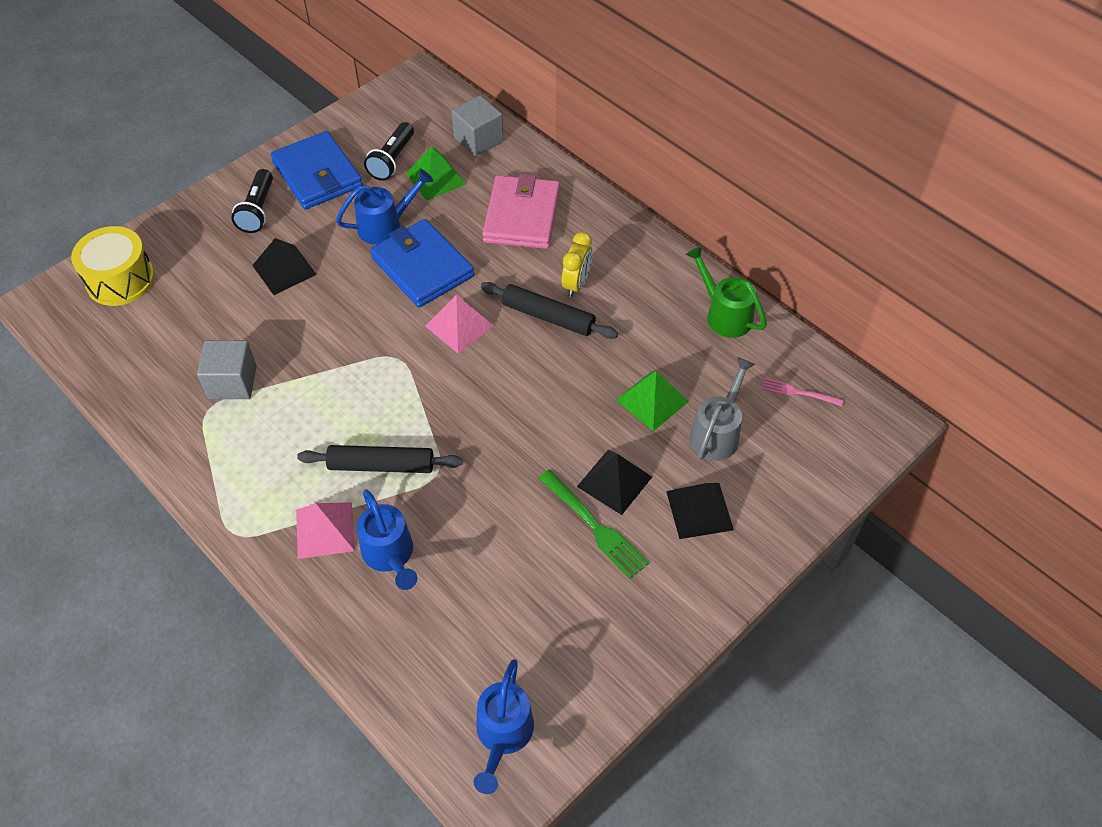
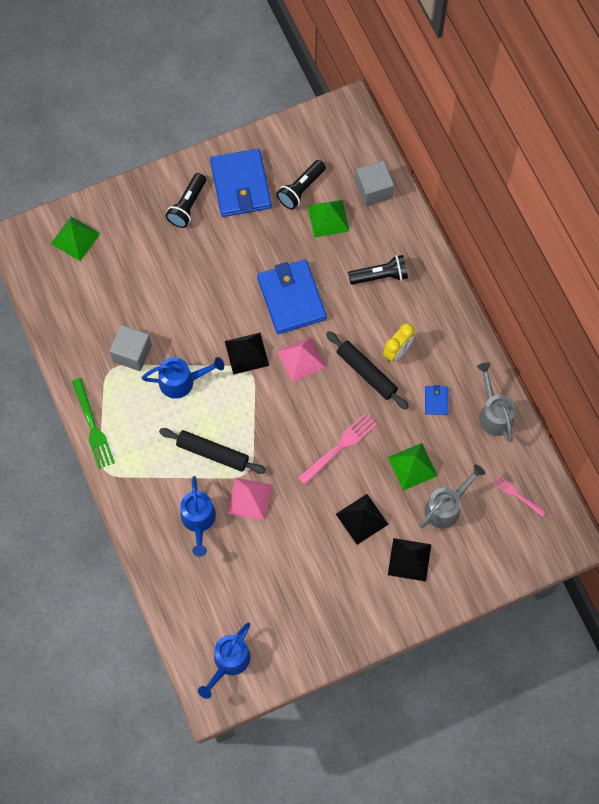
camera: 20 degrees right, 15 degrees up
yellow drum [71,226,155,306] -> green pyramid [51,217,100,261]
black pyramid [252,238,317,295] -> black pyramid moved to [225,333,269,375]
pink pyramid [296,502,355,559] -> pink pyramid moved to [227,478,272,521]
blue watering can [336,169,433,245] -> blue watering can moved to [142,357,224,399]
pink wallet [482,173,560,249] -> black flashlight [348,255,408,285]
green fork [538,470,649,579] -> green fork moved to [72,378,115,469]
green watering can [686,246,767,338] -> grey watering can [477,362,516,442]
none -> pink fork [298,412,377,485]
none -> blue wallet [425,385,448,415]

